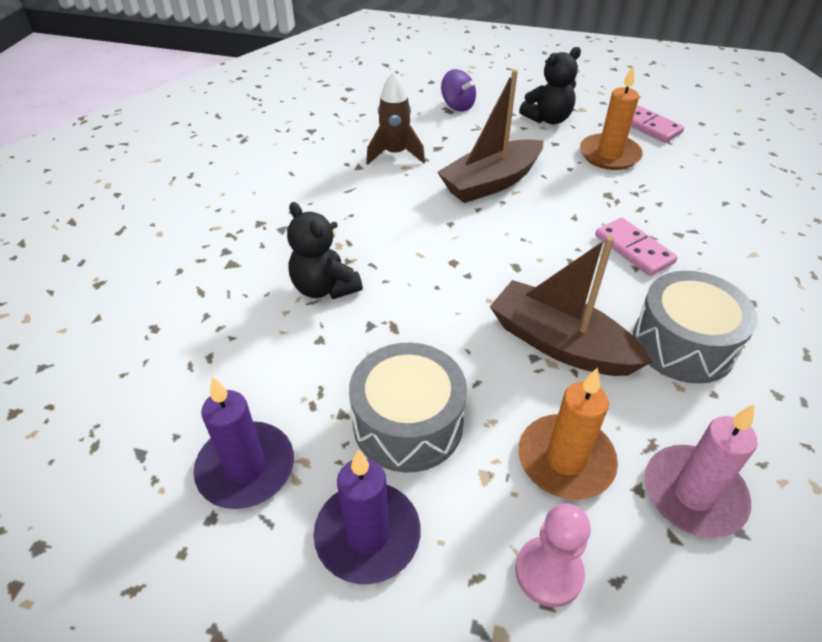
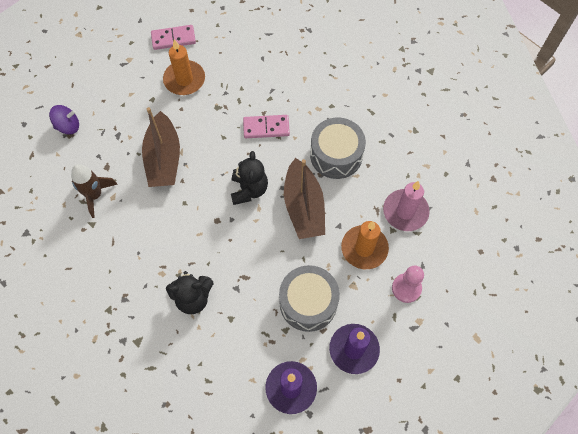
camera: 60 degrees left, 20 degrees up
brown boat [490,236,652,376] -> brown boat turned 75 degrees counterclockwise [284,158,325,239]
black teddy bear [519,47,581,124] -> black teddy bear moved to [231,151,268,205]

